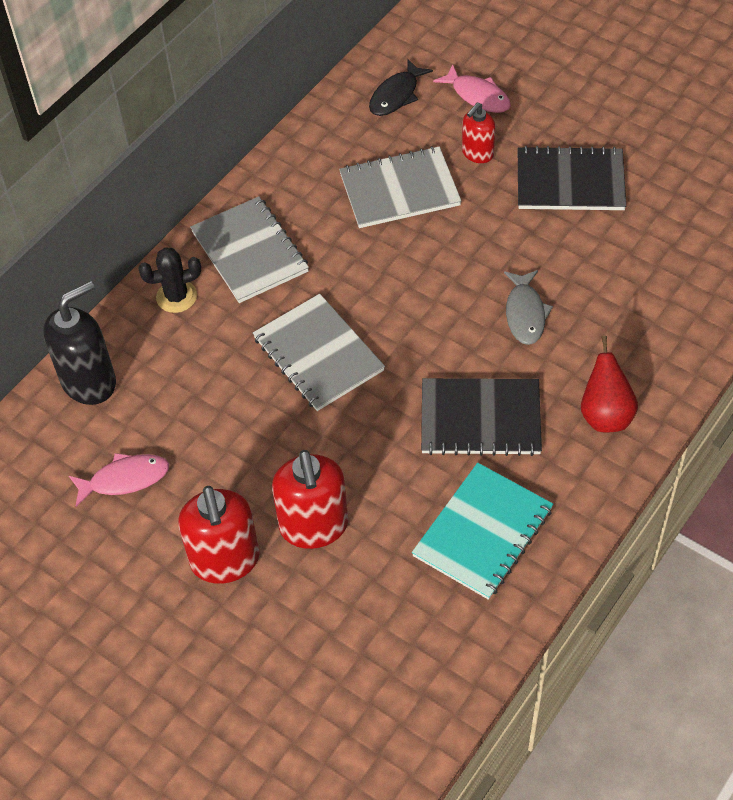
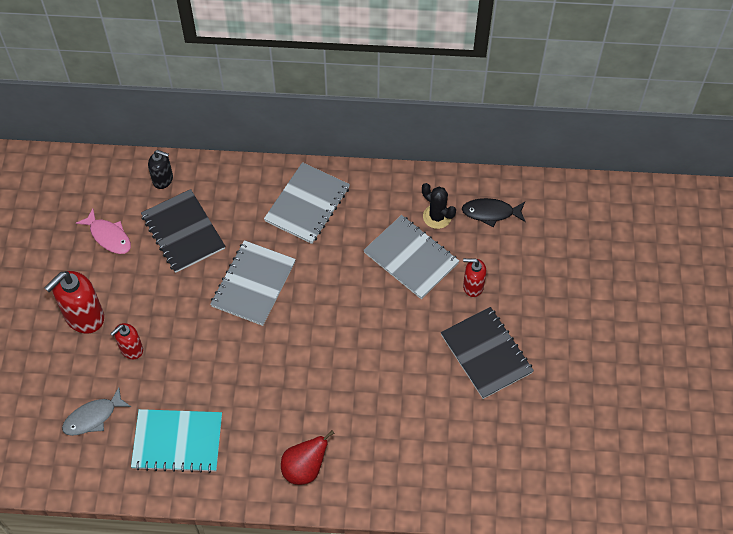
camera: 55 degrees right, 5 degrees up
black soap dispenser [43,281,116,405] -> black soap dispenser [148,150,173,189], size x0.58
black cactus [138,247,201,313] -> black cactus moved to [422,183,456,229]
red soap dispenser [272,450,348,549] -> red soap dispenser [110,323,143,359], size x0.58
black notebook [421,378,542,456] -> black notebook moved to [141,189,225,273]
pink fish [433,64,511,113] -> none
grey fish [504,270,553,345] -> grey fish moved to [62,387,131,436]

